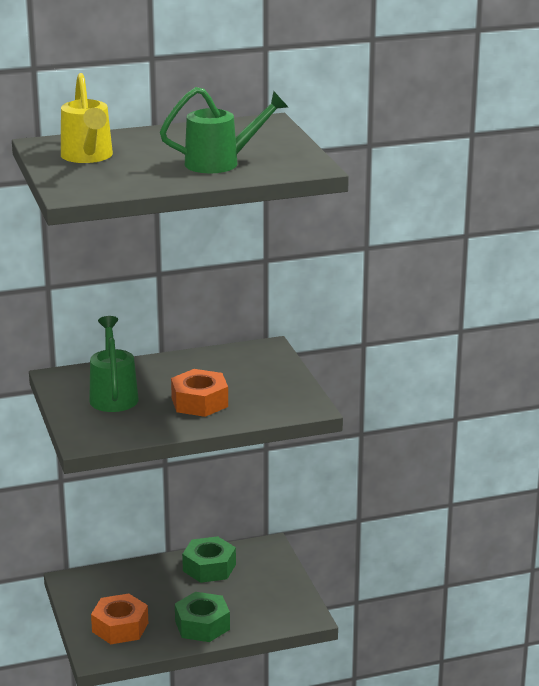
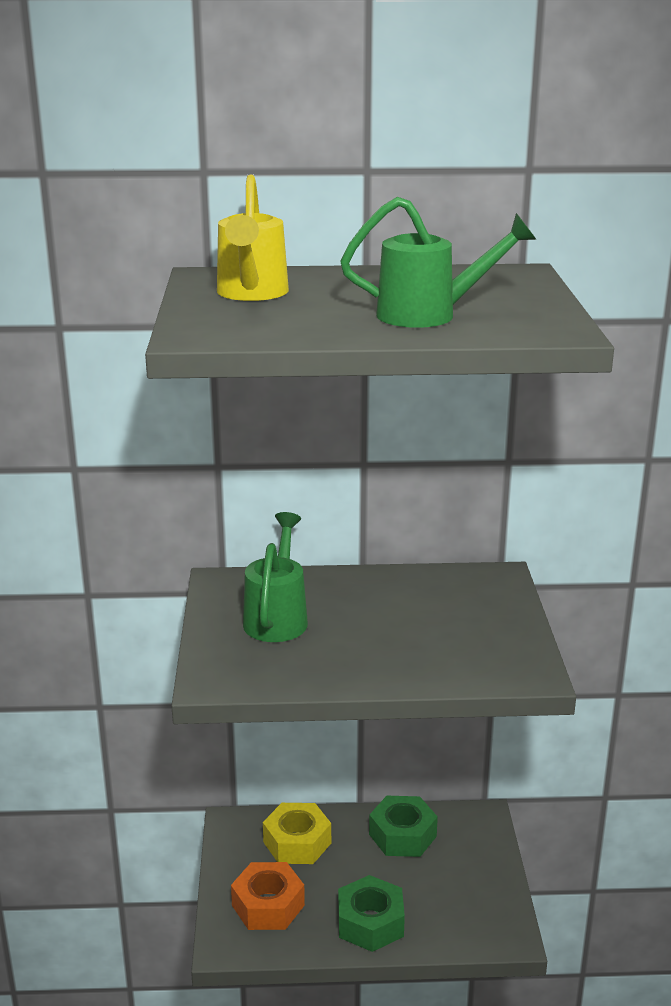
camera: 15 degrees right, 0 degrees up
orange nut [171,369,228,417] -> none
none -> yellow nut [263,803,331,864]

